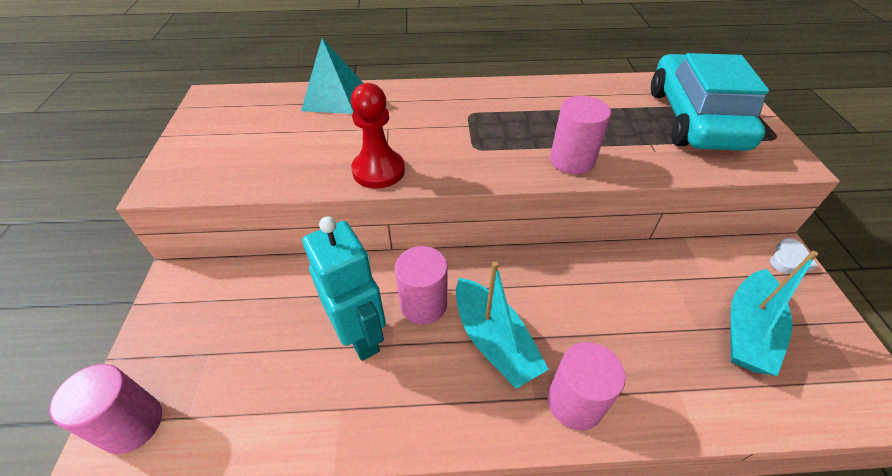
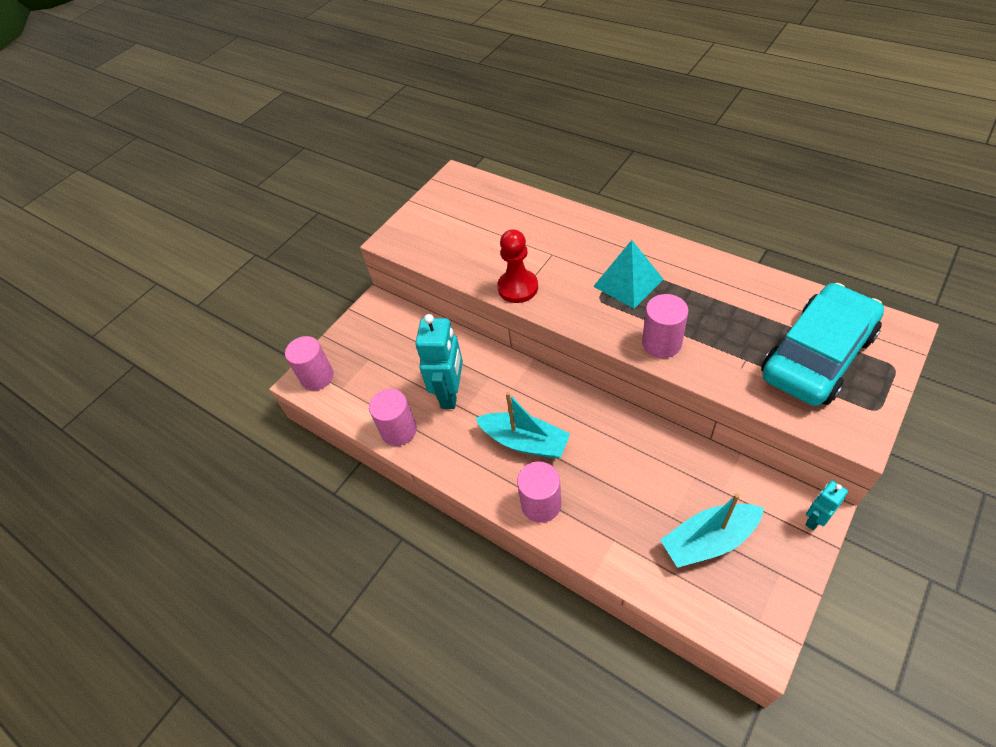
camera: 45 degrees right, 5 degrees up
turquoise pyramid [301,38,363,114] -> turquoise pyramid moved to [593,240,663,309]
pink cylinder [395,246,447,324] -> pink cylinder moved to [369,389,417,446]
turquoise boat [456,261,549,389] -> turquoise boat turned 75 degrees counterclockwise [475,392,570,459]
white heart [770,238,818,274] -> turquoise robot [806,481,848,530]

